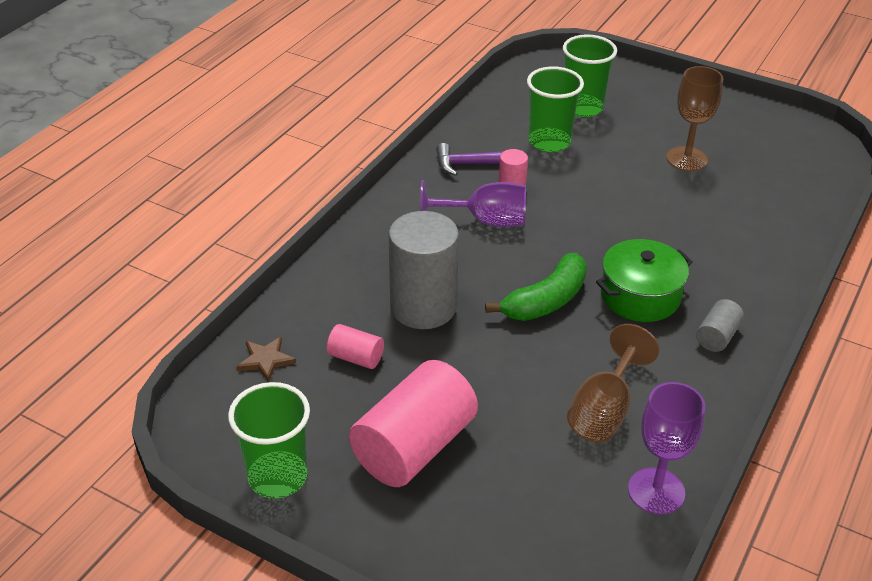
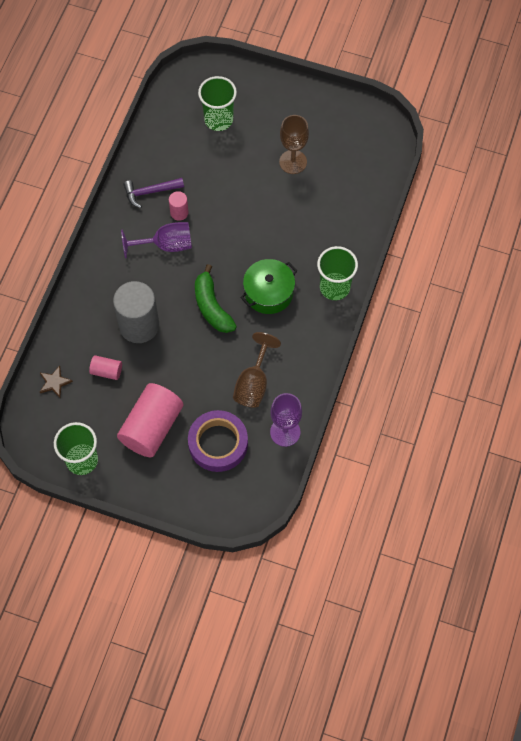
camera: 10 degrees left, 25 degrees up
green banana [485,253,587,321] -> green banana turned 120 degrees clockwise [195,264,237,333]
green cup [527,66,584,152] -> green cup moved to [317,246,358,300]
grey cylinder [696,299,744,352] -> none
none -> purple tape [188,410,248,472]

